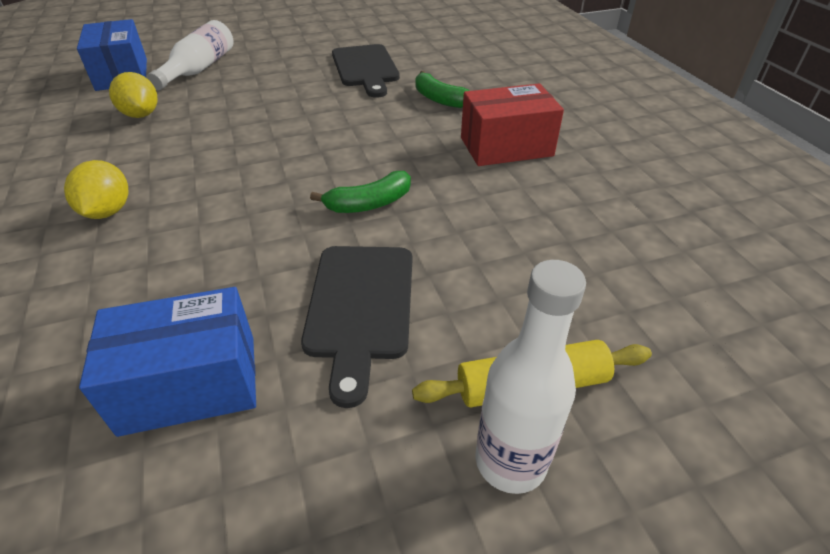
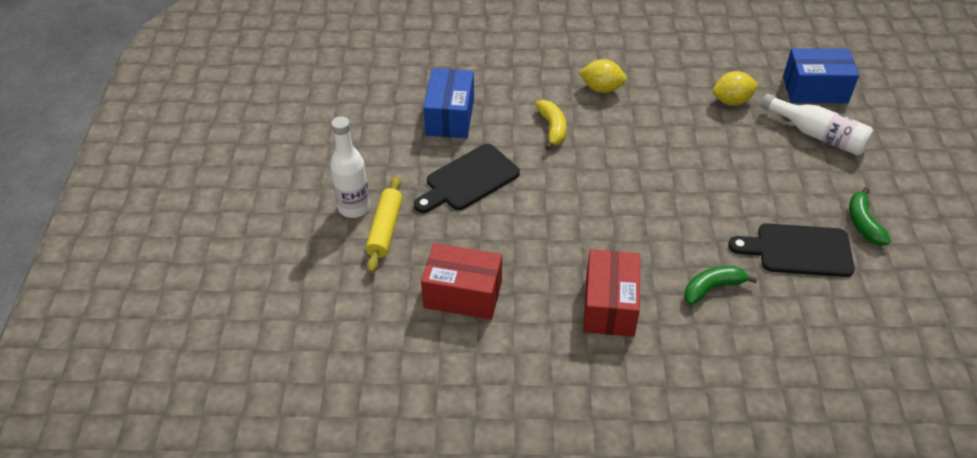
camera: 110 degrees right, 5 degrees up
black cutting board [301,246,412,408] -> black cutting board turned 60 degrees counterclockwise [414,144,520,213]
green banana [310,171,411,213] -> green banana moved to [849,187,891,246]
none -> red box [421,243,502,320]
none -> yellow banana [535,100,566,150]

